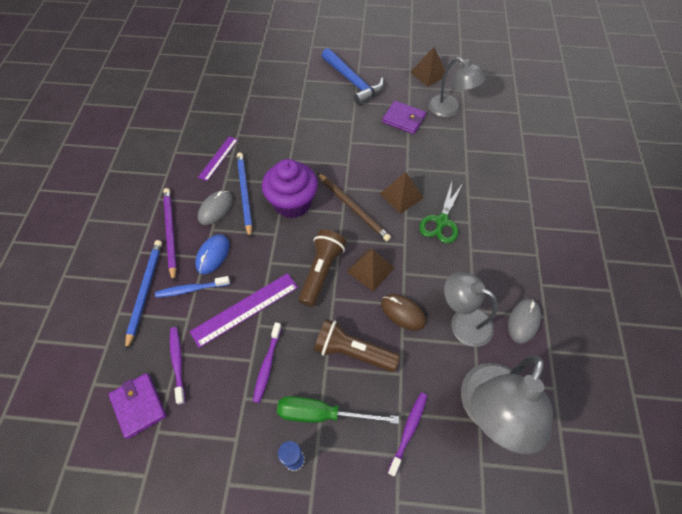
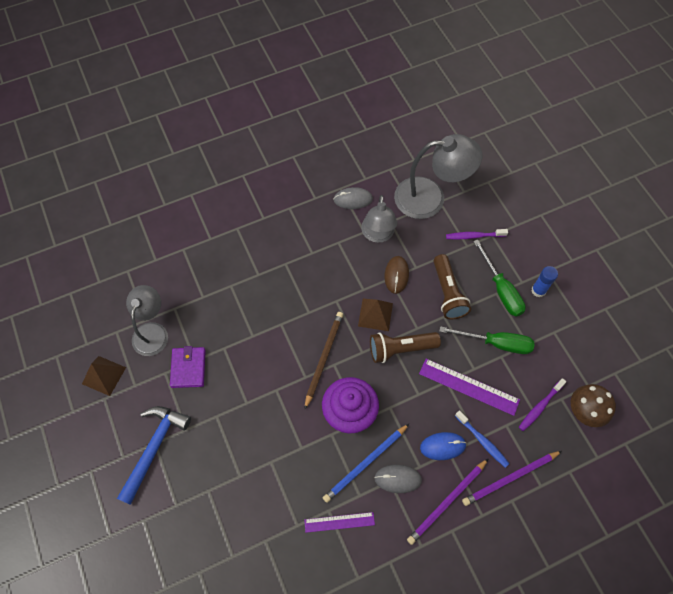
camera: 120 degrees left, 5 degrees up
purple wallet [108,373,166,439] -> brown mushroom [571,384,616,427]
blue pencil [125,240,162,351] -> purple pencil [462,451,562,506]
purple toothbrush [253,322,282,403] -> green screwdriver [439,326,534,354]
brown pyramid [380,172,423,214] -> none
green scissors [419,182,463,243] -> none

